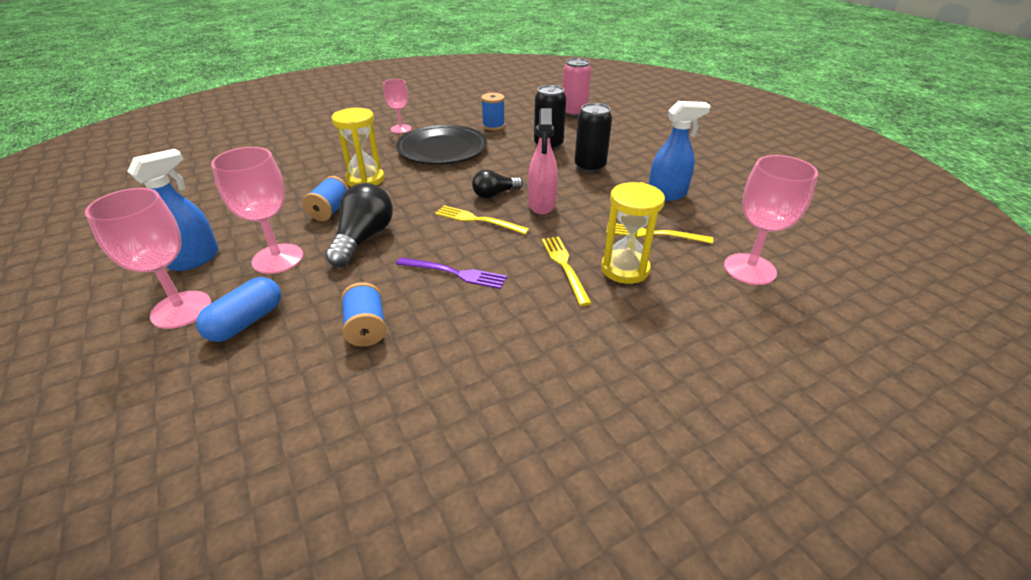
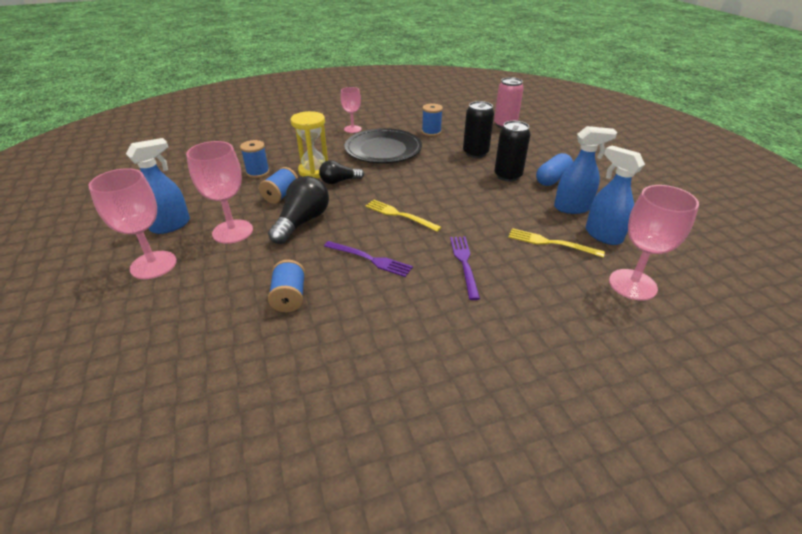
camera: 10 degrees right, 0 degrees up
blue capsule [196,277,281,342] -> blue capsule moved to [536,153,573,186]
black light bulb [472,169,523,199] -> black light bulb moved to [319,160,364,184]
pink spray bottle [528,108,558,214] -> none
yellow fork [542,236,591,306] -> purple fork [450,236,480,300]
yellow hourglass [601,182,665,284] -> none
none -> blue spool [240,140,270,178]
none -> blue spray bottle [586,146,645,245]

